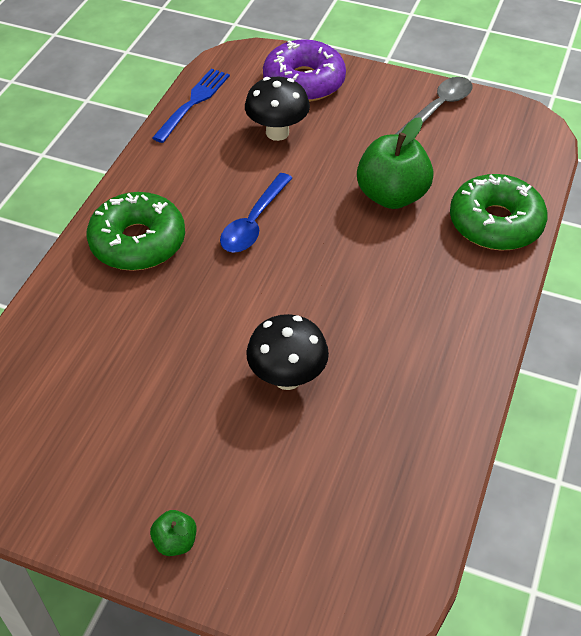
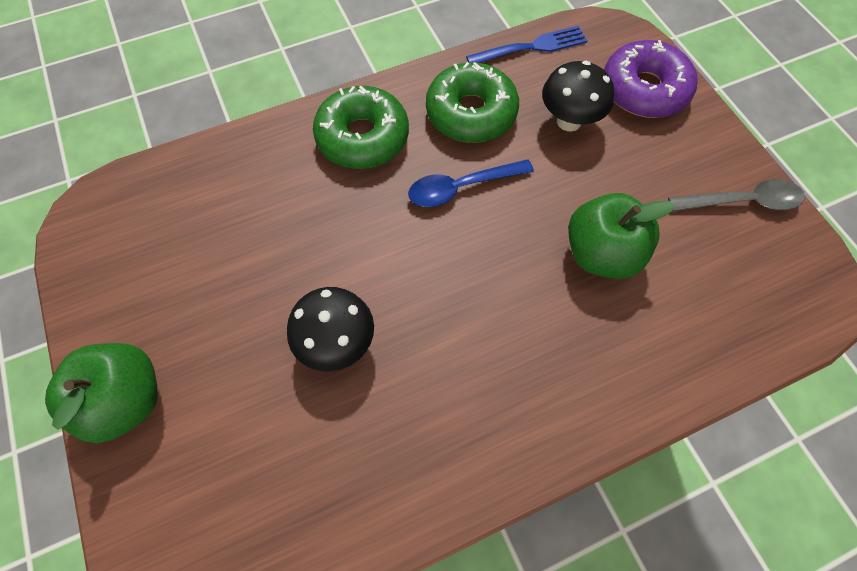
camera: 45 degrees right, 15 degrees up
green apple [150,510,196,556] -> green apple [45,343,158,443], size x2.17
green donut [450,174,548,250] -> green donut moved to [426,62,519,143]

